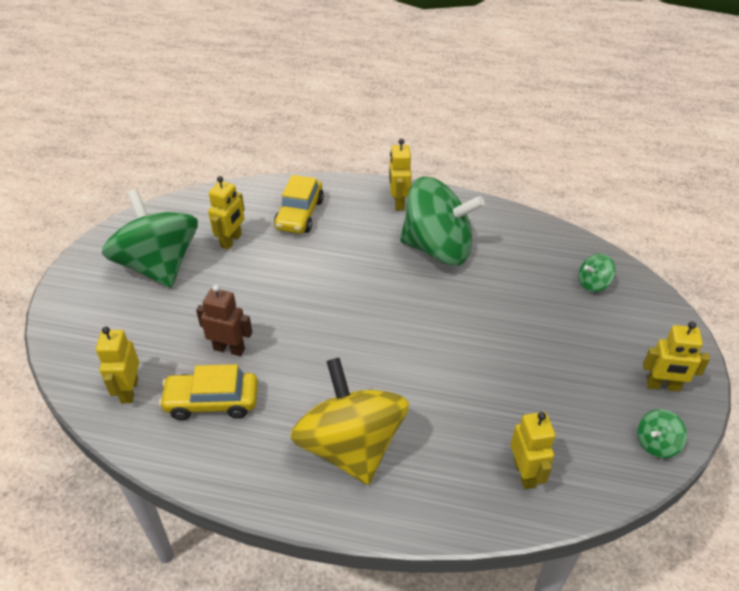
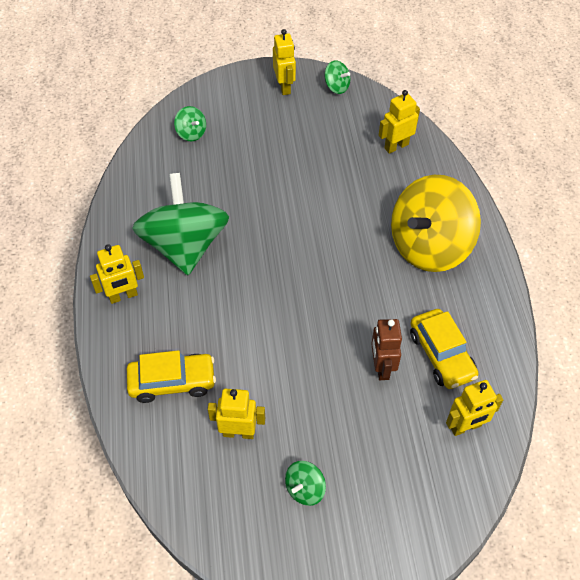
camera: 110 degrees left, 10 degrees up
green spinning top [102,189,198,288] -> green spinning top [285,461,326,506], size x0.40

